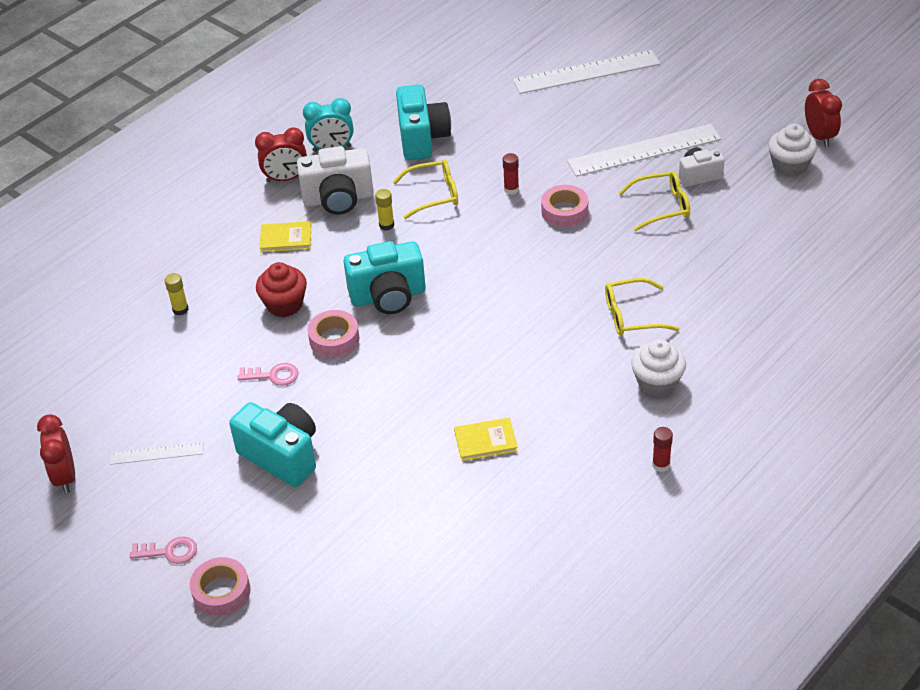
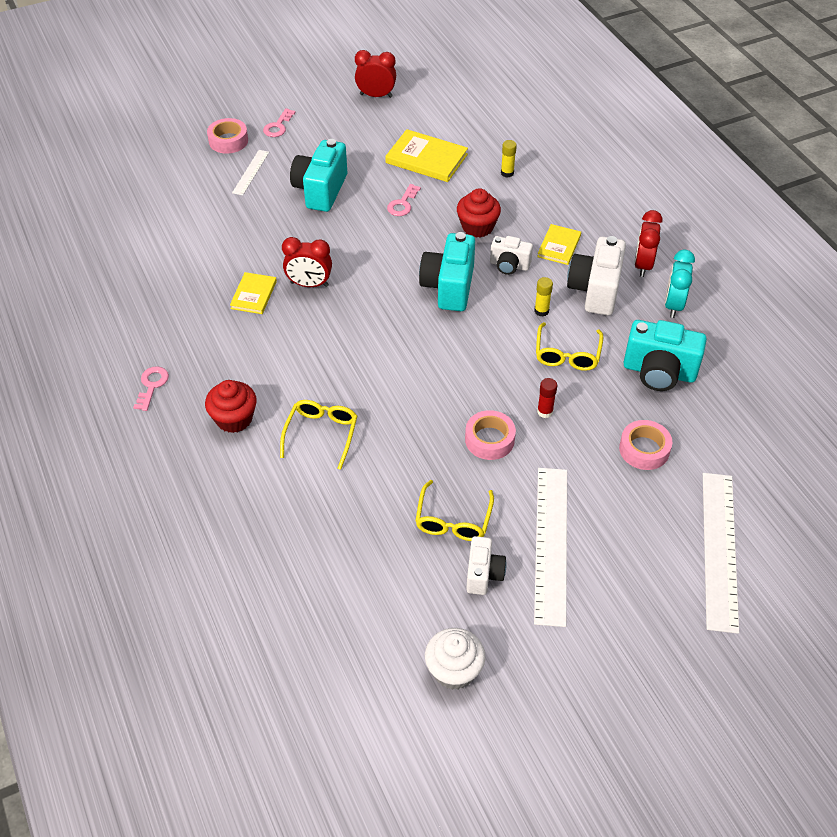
camera: 110 degrees right, 5 degrees up
white ruler [110,442,203,465] -> white ruler moved to [232,150,269,195]
turquoise camera [229,402,316,487] -> turquoise camera turned 135 degrees clockwise [290,139,347,212]
pink tape [308,310,360,358] -> pink tape moved to [619,420,673,470]
white cupcake [631,339,686,397] -> red cupcake [205,380,257,433]
red glue stick [652,427,673,472] -> pink key [133,366,169,411]
red clock [805,79,842,147] -> red clock moved to [282,237,332,287]
none -> yellow book [385,129,468,182]
none -> white camera [490,236,533,275]

